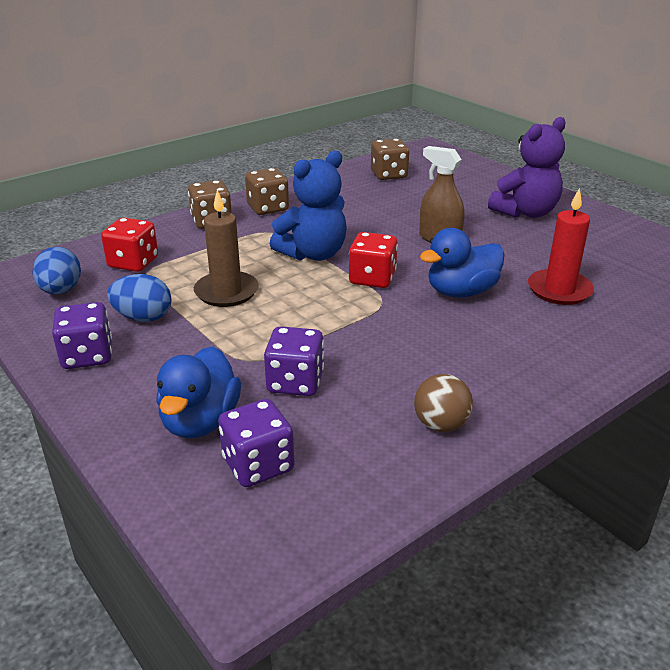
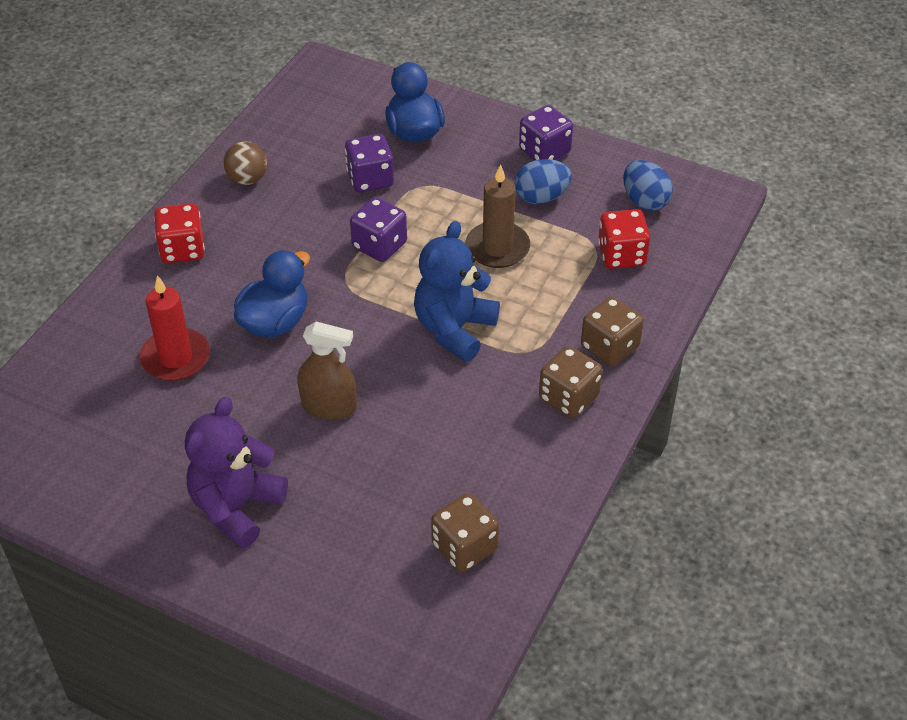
camera: 155 degrees right, 15 degrees up
purple dice [218,399,294,487] -> purple dice moved to [350,197,407,262]
red dice [349,232,398,288] -> red dice moved to [154,203,205,263]

